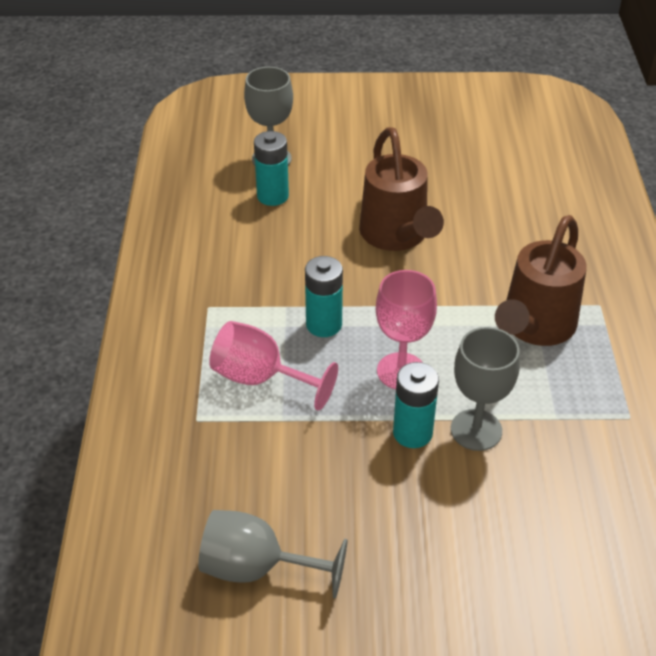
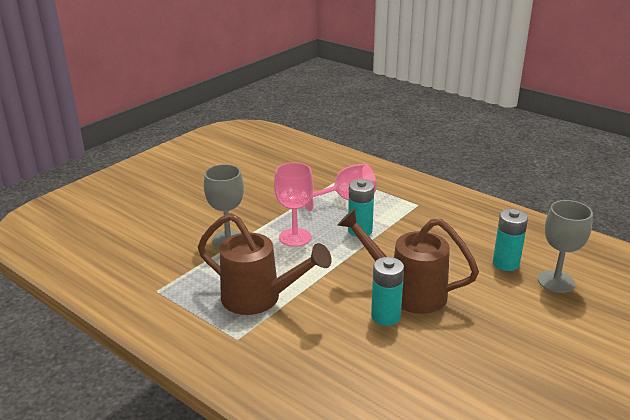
camera: 130 degrees right, 15 degrees down
grey goblet [198,510,348,599] -> none
turquoise battery [393,362,439,448] -> turquoise battery moved to [371,257,404,326]
brown watering can [495,215,587,346] -> brown watering can turned 135 degrees clockwise [198,213,332,315]

